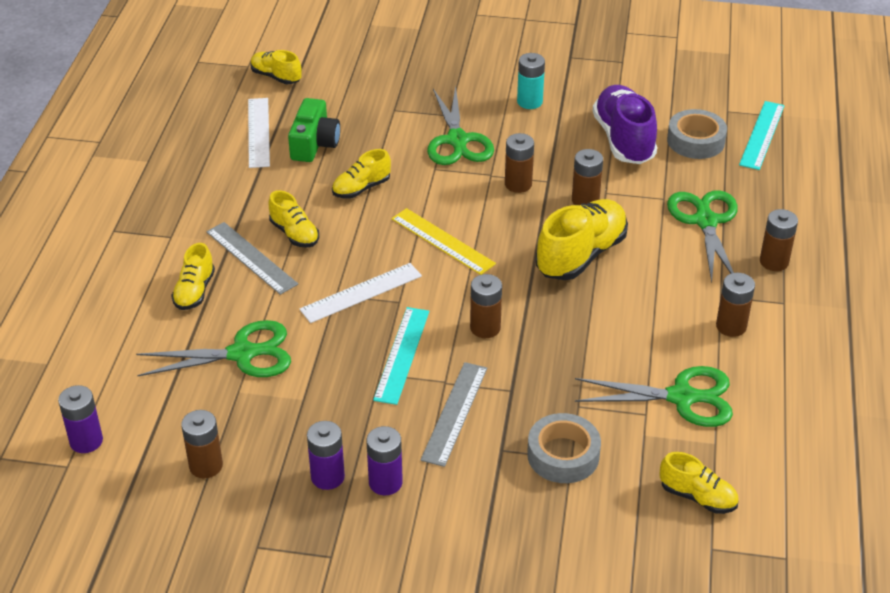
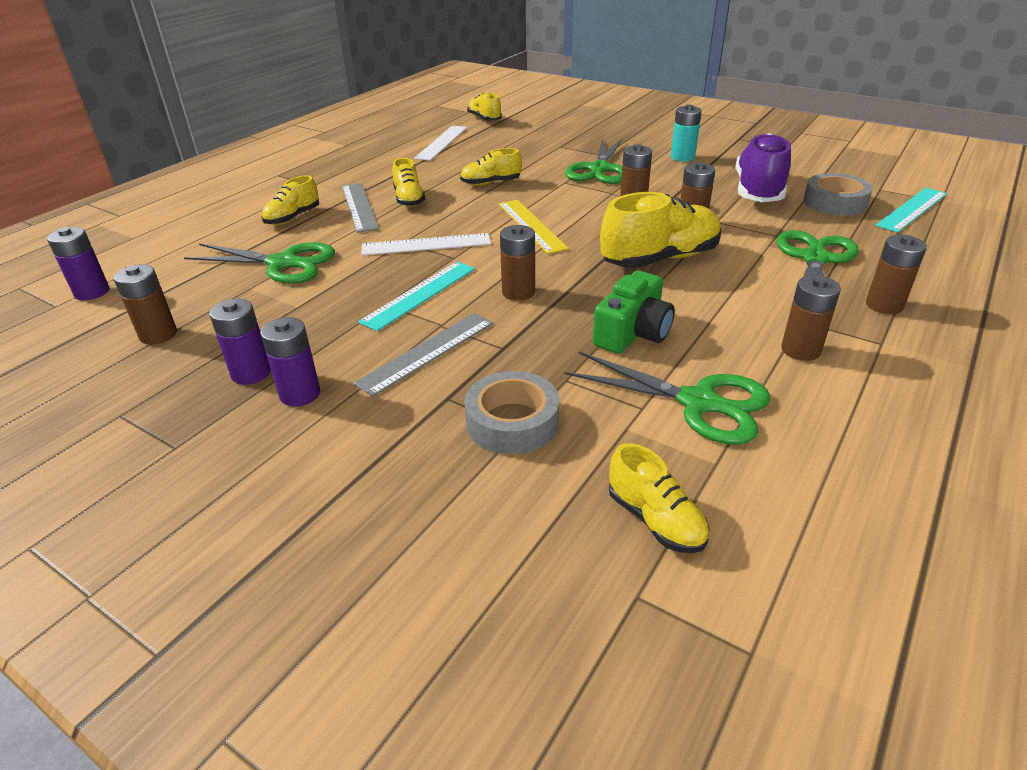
camera: 25 degrees right, 5 degrees down
green camera [288,98,340,162] -> green camera moved to [593,271,675,354]

